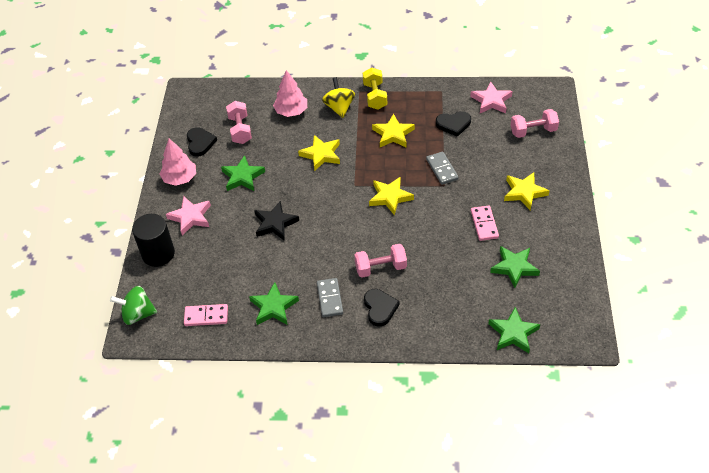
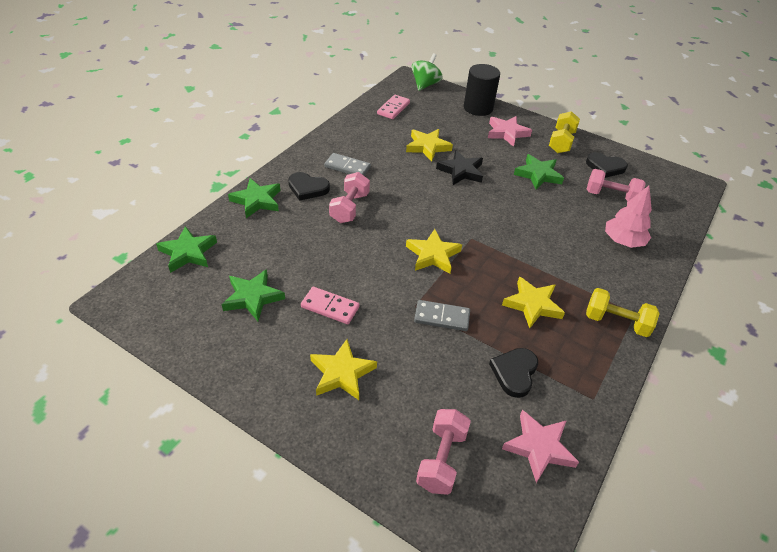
camera: 115 degrees right, 5 degrees down
pink tree [160,138,196,186] -> yellow dumbbell [549,111,580,153]
green star [249,282,299,325] -> green star moved to [228,178,281,218]
yellow star [298,135,340,171] -> yellow star moved to [406,129,453,161]
yellow spinning top [322,77,355,118] -> none

